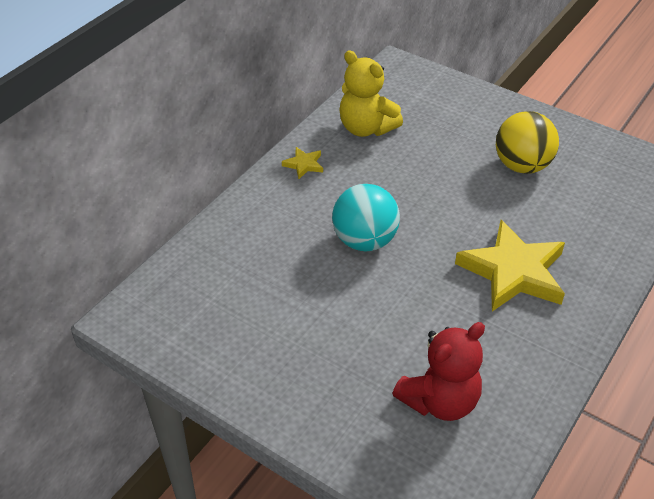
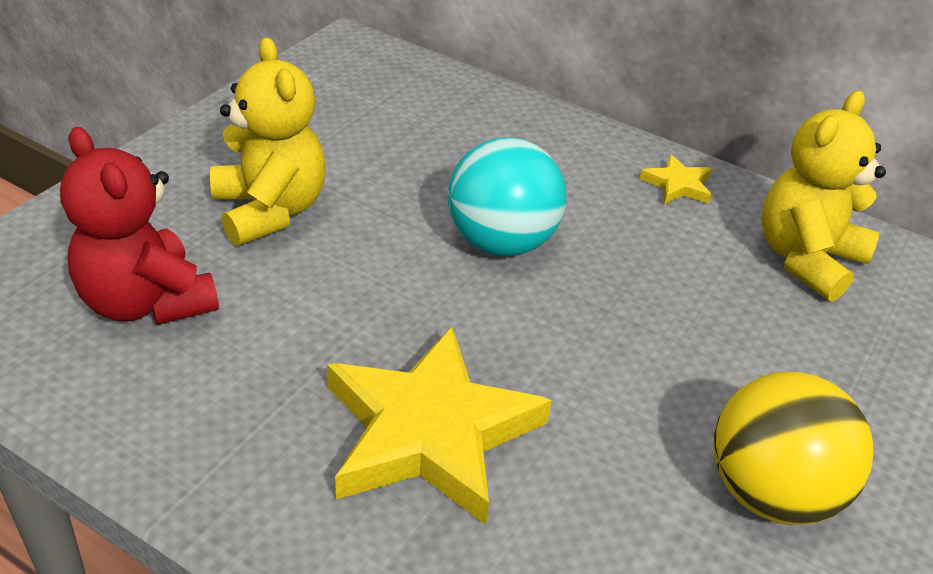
camera: 85 degrees right, 5 degrees down
none -> yellow teddy bear [210,37,326,246]

